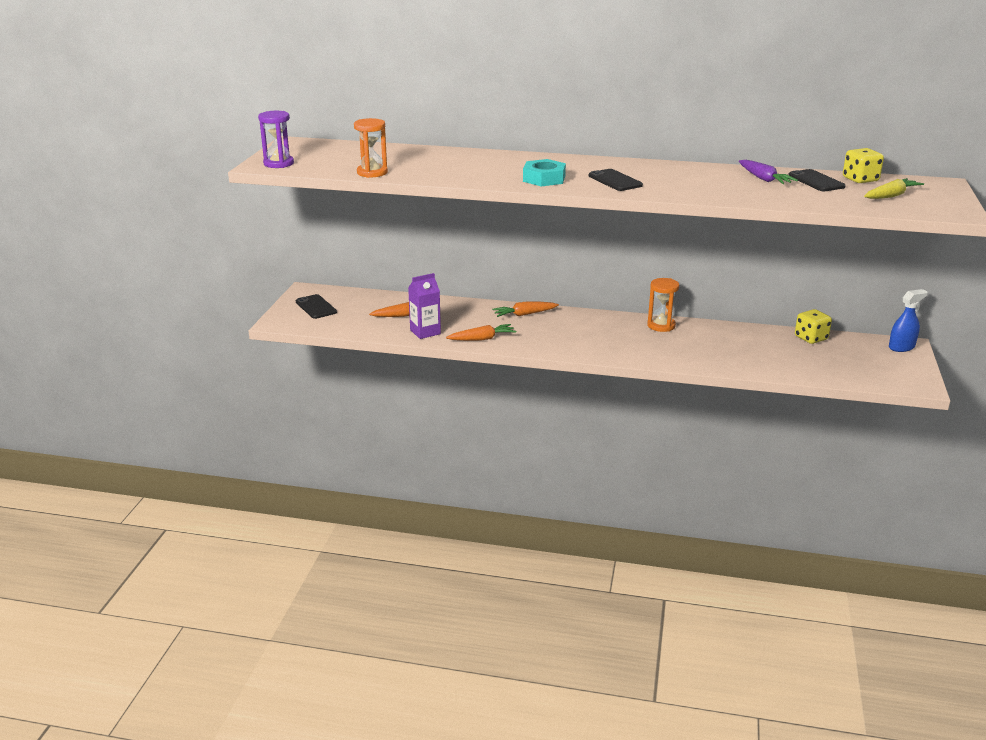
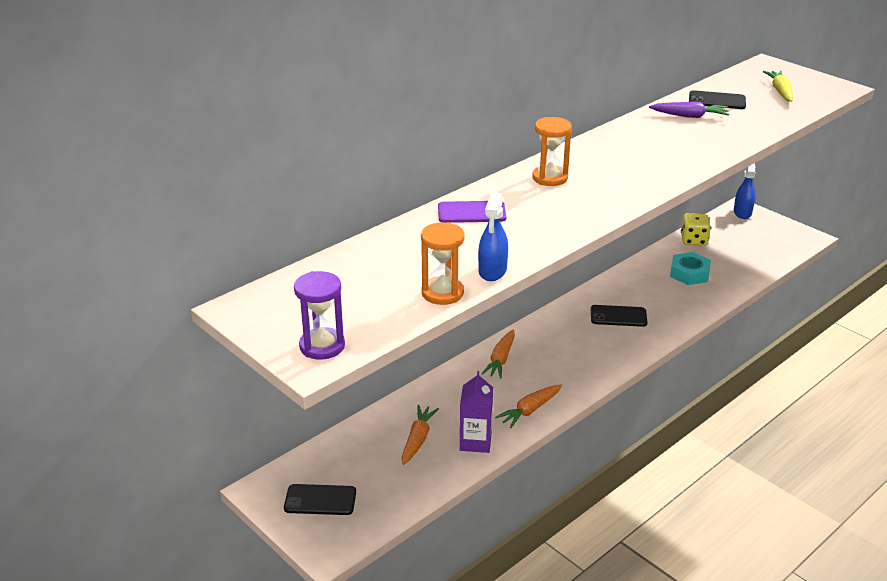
camera: 55 degrees left, 5 degrees up
orange carrot [446,324,516,341] -> orange carrot turned 150 degrees counterclockwise [495,384,562,428]
turquoise nut [523,159,566,186] -> turquoise nut moved to [670,252,711,285]
black phone [589,169,643,191] -> black phone moved to [591,305,647,327]
orange hourglass [647,278,679,332] -> orange hourglass moved to [532,117,572,186]
yellow dice [843,148,884,183] -> none
none -> purple phone [438,201,506,223]
none -> blue spray bottle [478,192,508,281]

